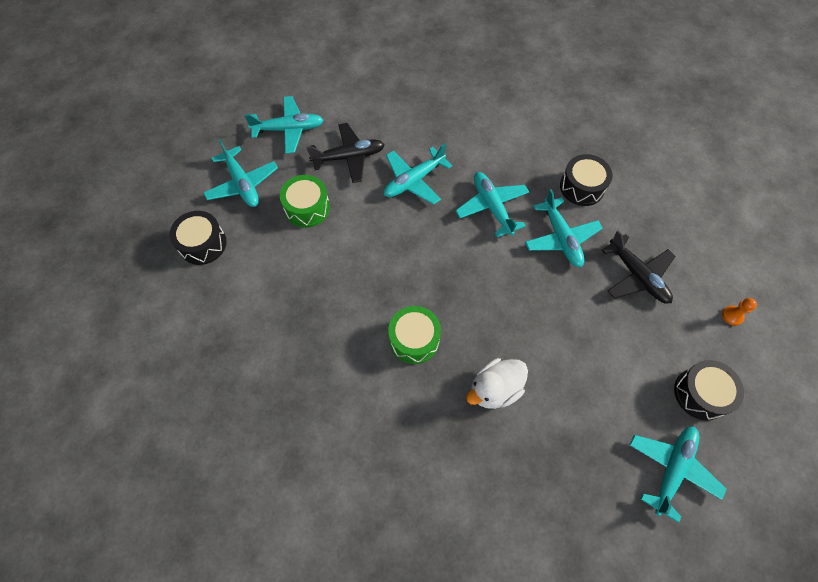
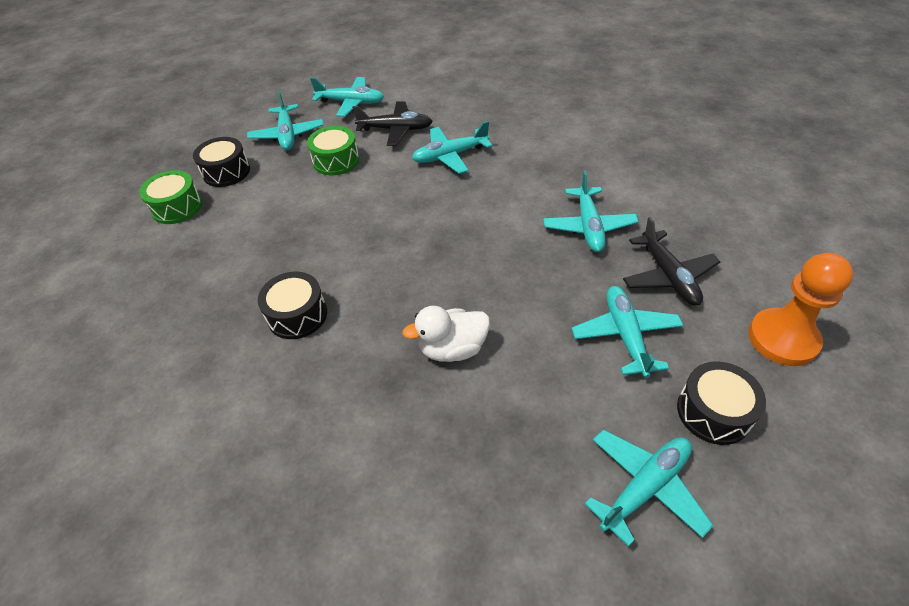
camera: 20 degrees right, 15 degrees down
green drum [388,306,441,364] -> green drum moved to [139,170,203,224]
turquoise plane [455,172,529,237] -> turquoise plane moved to [572,286,684,378]
black drum [560,154,613,206] -> black drum moved to [258,272,327,339]
orange pawn [722,298,757,326] -> orange pawn [748,253,853,366], size x2.44

